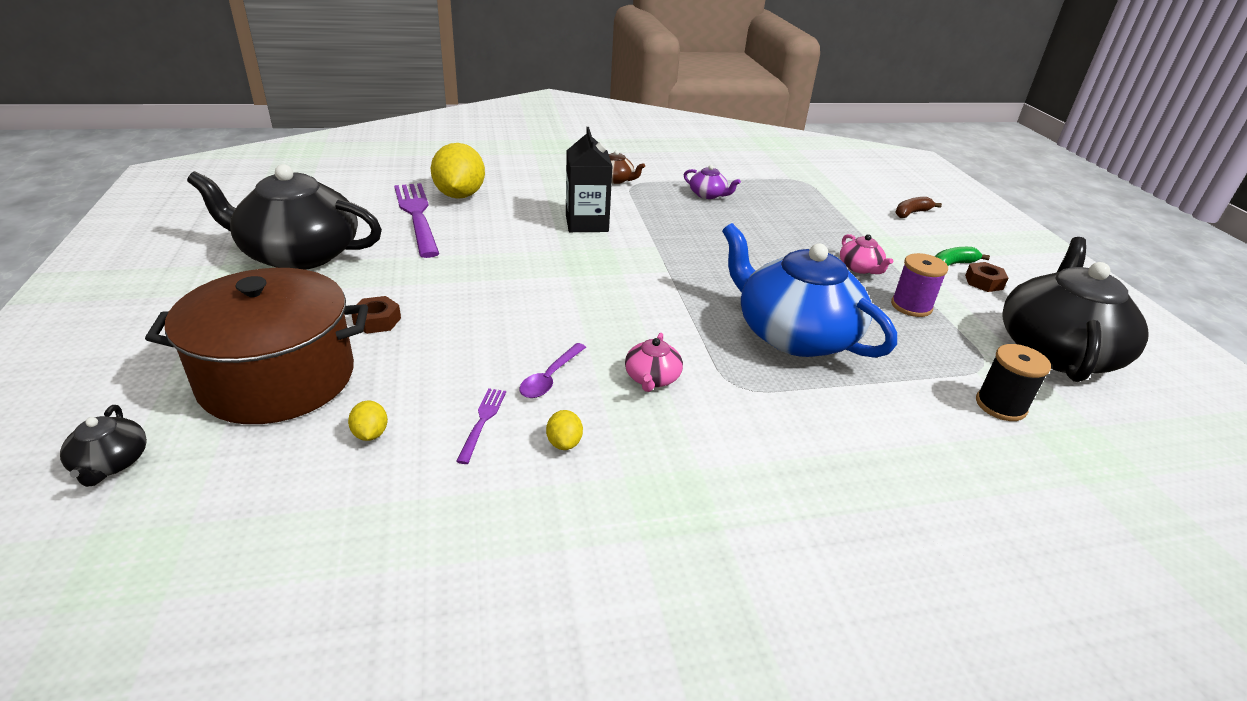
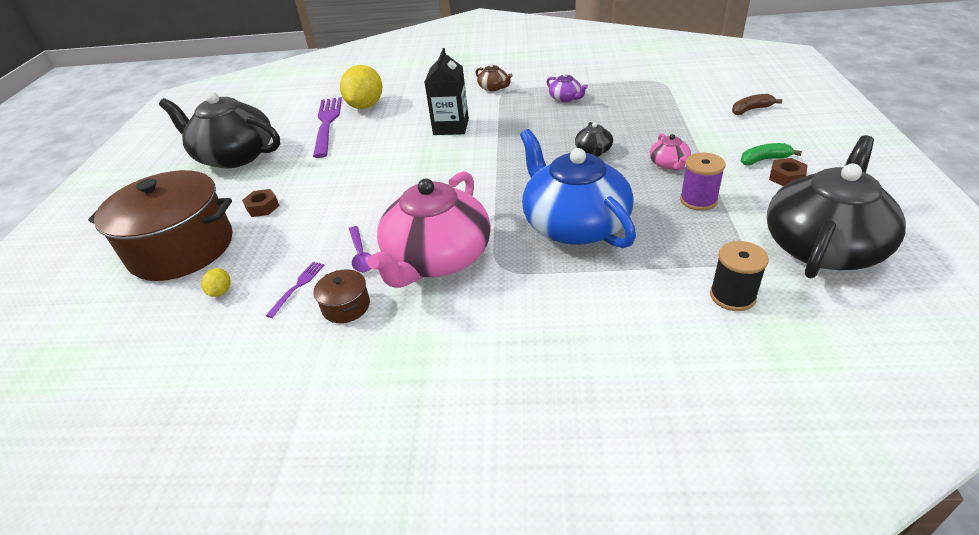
camera: 20 degrees right, 5 degrees up
black teapot [60,405,147,487] -> black teapot moved to [575,122,613,157]
purple spoon [519,343,586,398] -> purple spoon turned 60 degrees counterclockwise [349,226,371,272]
yellow lemon [546,410,583,450] -> brown pot [313,269,370,323]
pink teapot [625,333,683,392] -> pink teapot [367,171,491,288], size x2.40

